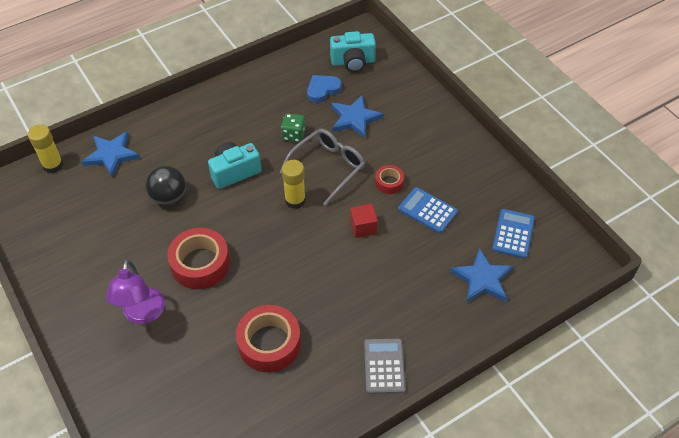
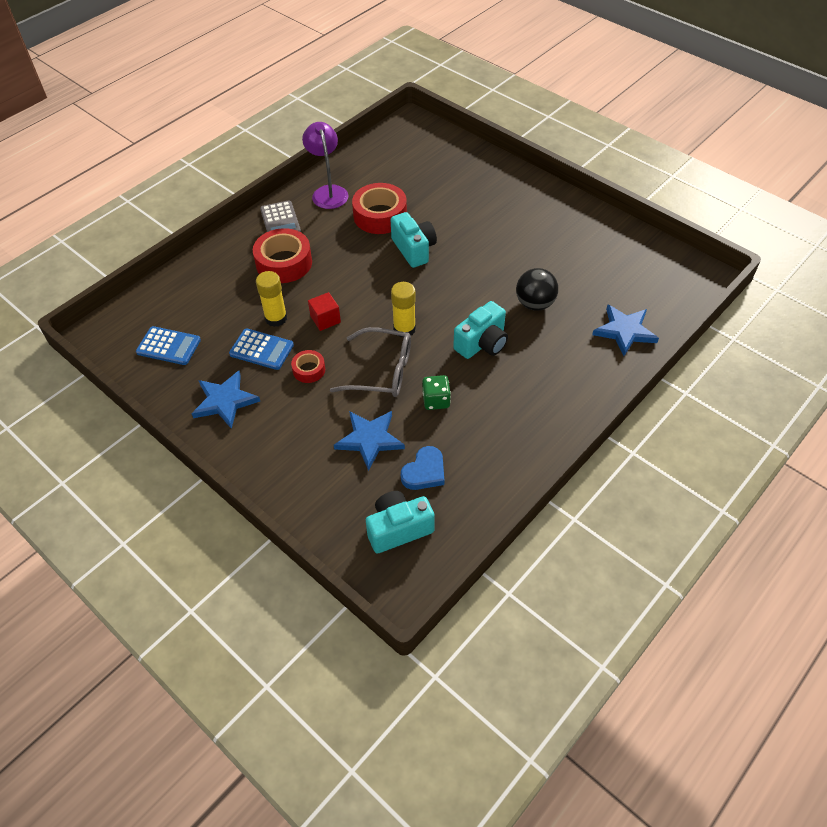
camera: 165 degrees right, 0 degrees up
yellow glue stick [28,124,63,173] -> yellow glue stick moved to [256,271,287,327]
purple lamp [106,259,165,324] -> purple lamp moved to [302,122,348,209]
red tape [167,228,230,289] -> red tape moved to [253,228,312,283]
grey glasses [280,129,365,206] -> grey glasses turned 105 degrees counterclockwise [330,327,411,397]
blue star [450,248,513,303] -> blue star moved to [192,371,260,429]
blue calculator [492,209,535,259] -> blue calculator turned 75 degrees counterclockwise [136,326,201,365]
none -> turquoise camera [391,212,437,268]

